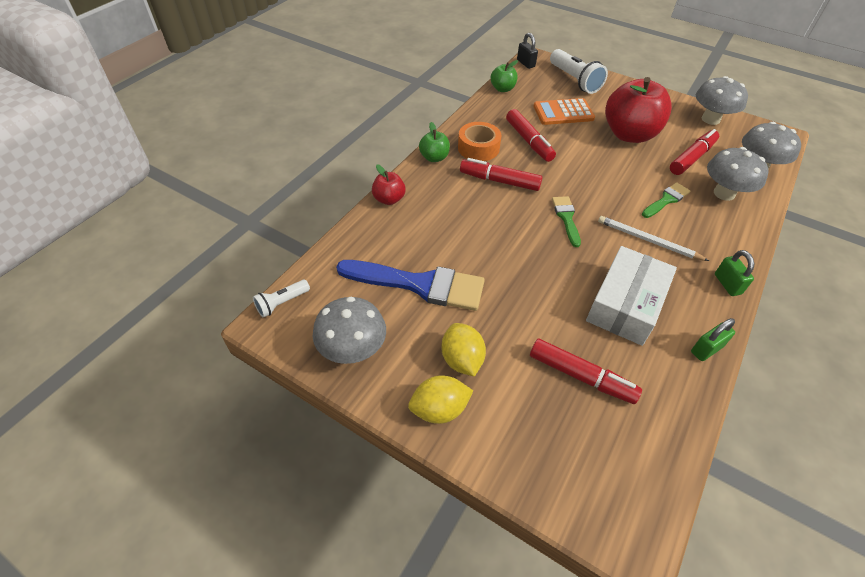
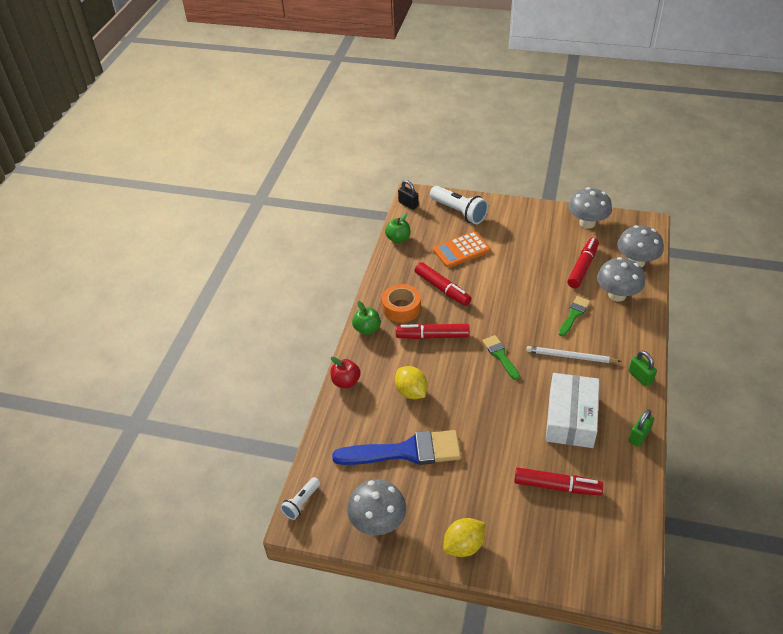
camera: 15 degrees left, 5 degrees down
yellow lemon [441,323,486,377] -> yellow lemon moved to [395,366,428,399]
red apple [605,77,672,143] -> none

